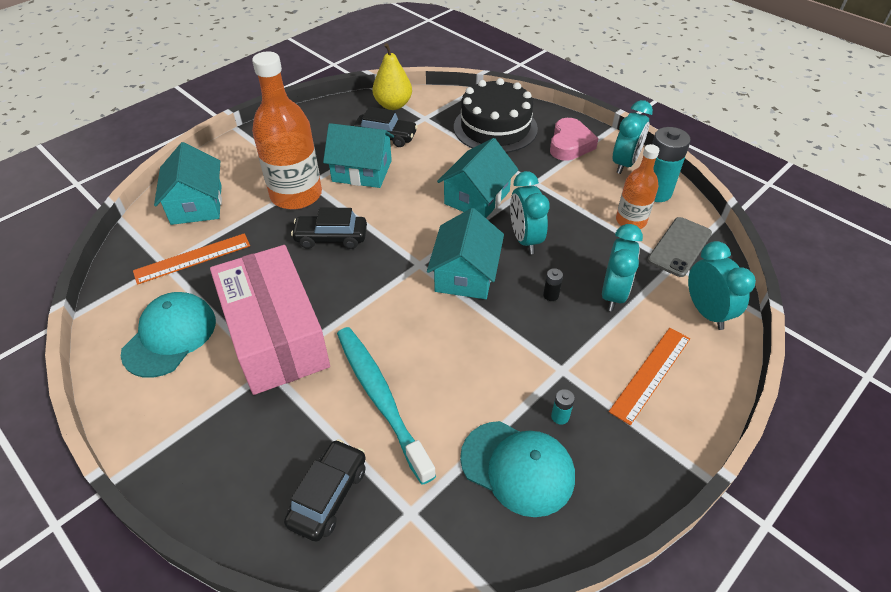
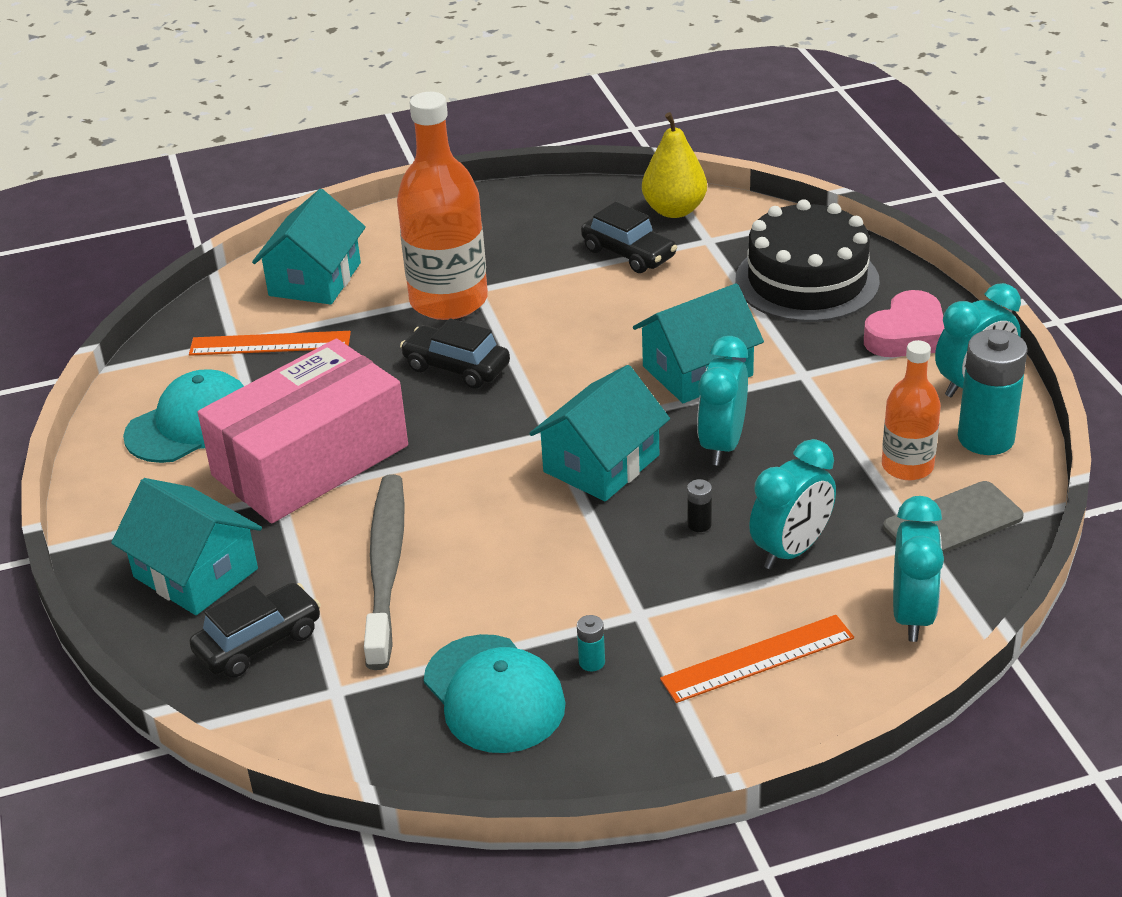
camera: 30 degrees right, 10 degrees down
pink box [210,245,330,395] -> pink box turned 45 degrees clockwise [198,339,408,523]
turquoise house [323,123,394,188] -> turquoise house moved to [111,478,262,615]
turquoise toothbrush [337,327,436,485] -> grey toothbrush [364,474,405,670]

